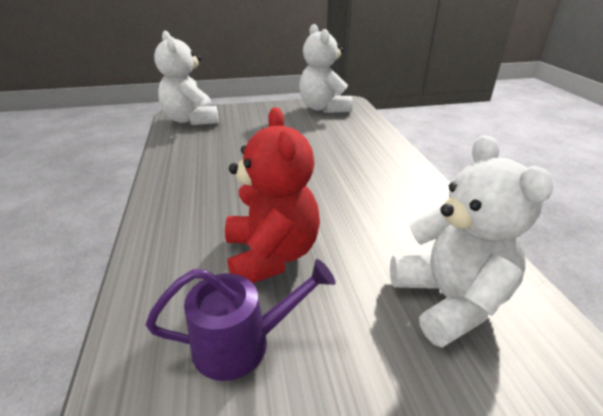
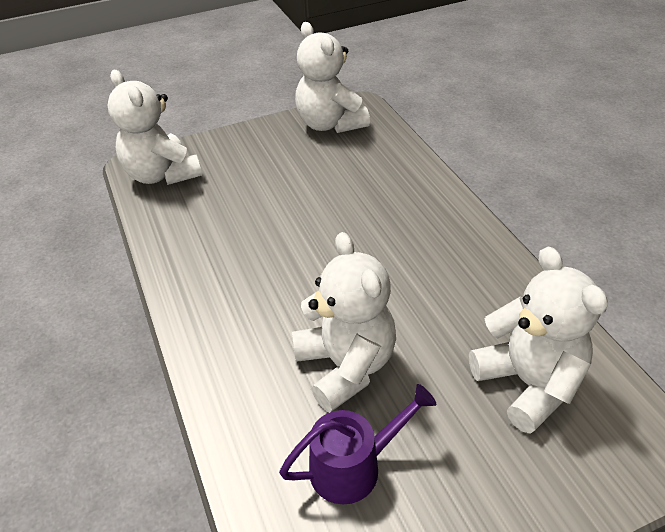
camera: 10 degrees left, 10 degrees up
red teddy bear [225,107,320,283] -> white teddy bear [292,232,396,412]

